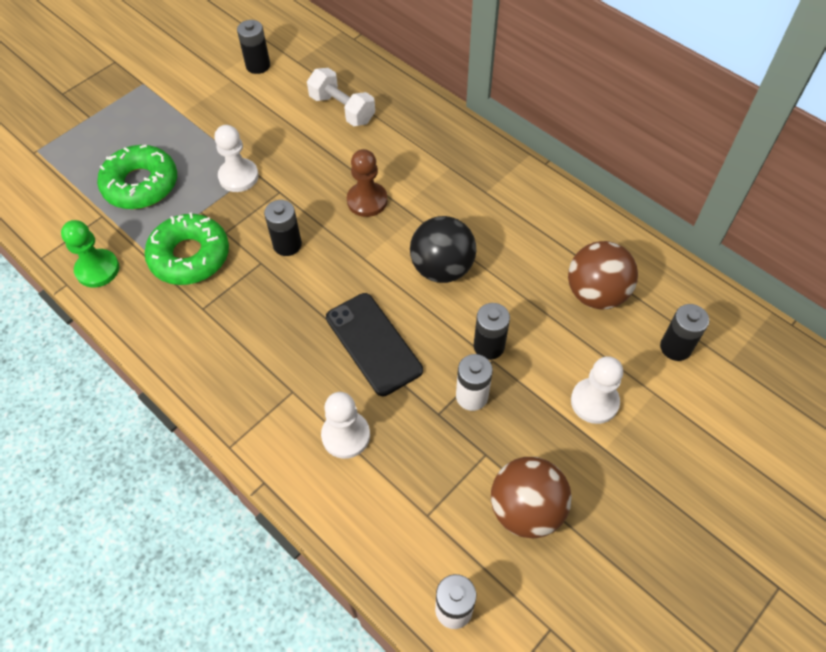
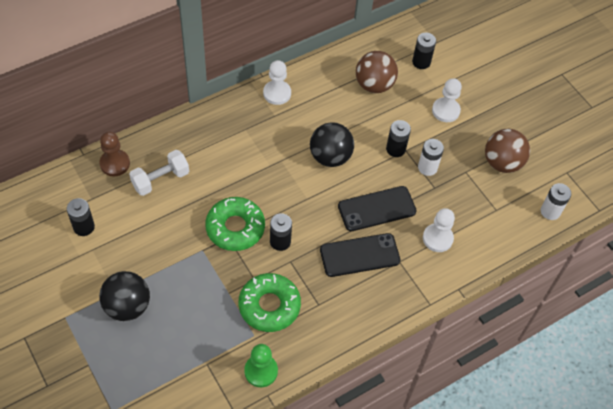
camera: 80 degrees left, 0 degrees up
green donut [97,145,177,209] -> green donut moved to [205,197,265,251]
white pawn [215,125,259,192] -> white pawn moved to [263,60,291,105]
brown pawn [347,149,388,217] -> brown pawn moved to [99,132,130,176]
none -> black ball [99,271,150,321]
none -> black phone [320,233,400,277]

